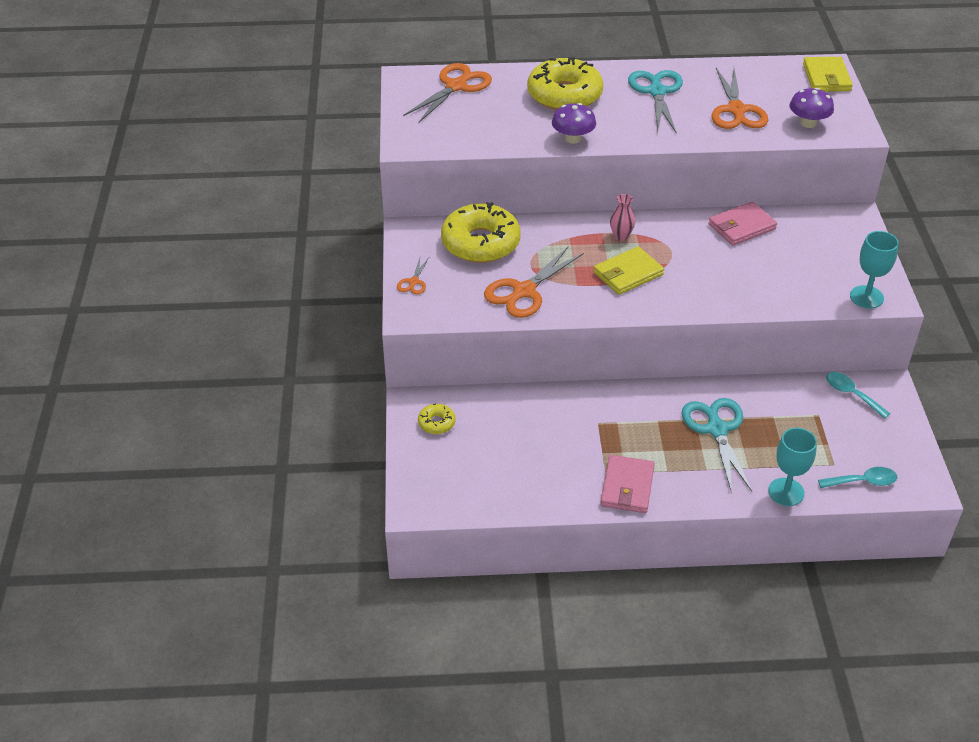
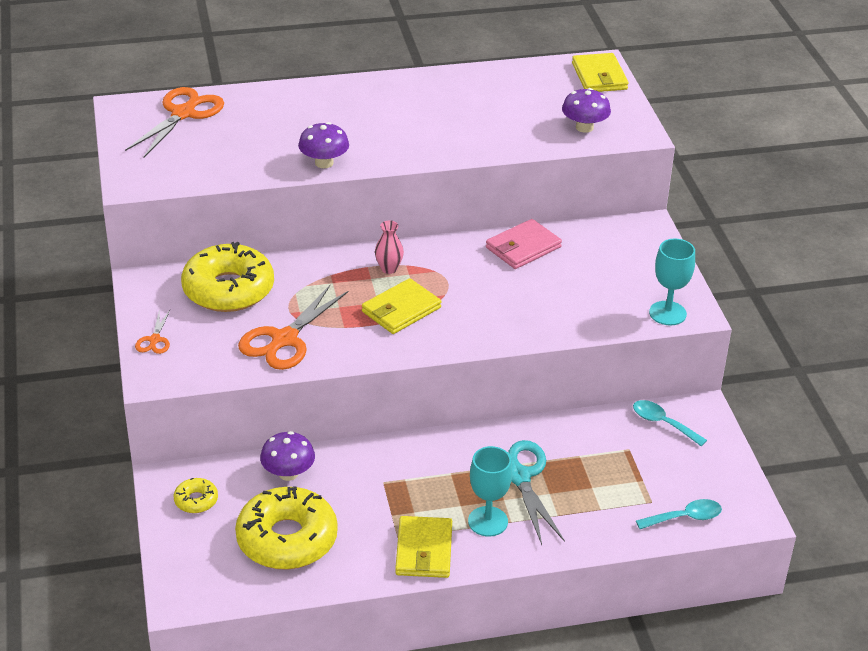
camera: 10 degrees left, 5 degrees down
yellow donut [527,57,603,110] -> yellow donut moved to [235,486,338,570]
pink wallet [600,455,655,513] -> yellow wallet [395,516,452,578]
turquoise scissors [628,70,683,134] -> none
orange scissors [712,68,768,129] -> none
turquoise goblet [768,428,817,506] -> turquoise goblet moved to [468,446,512,537]
none -> purple mushroom [260,431,315,481]

